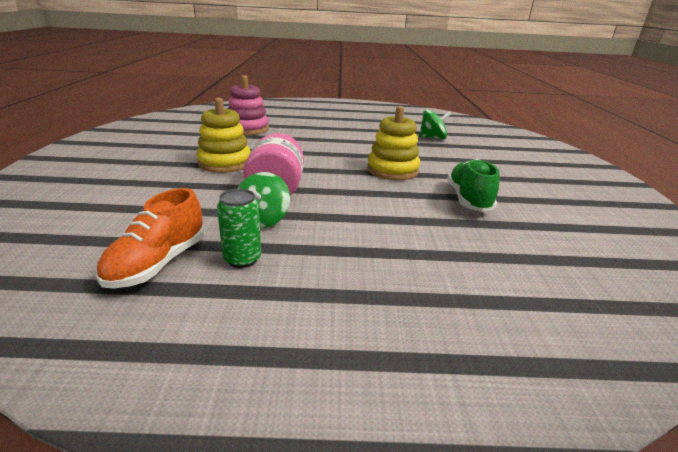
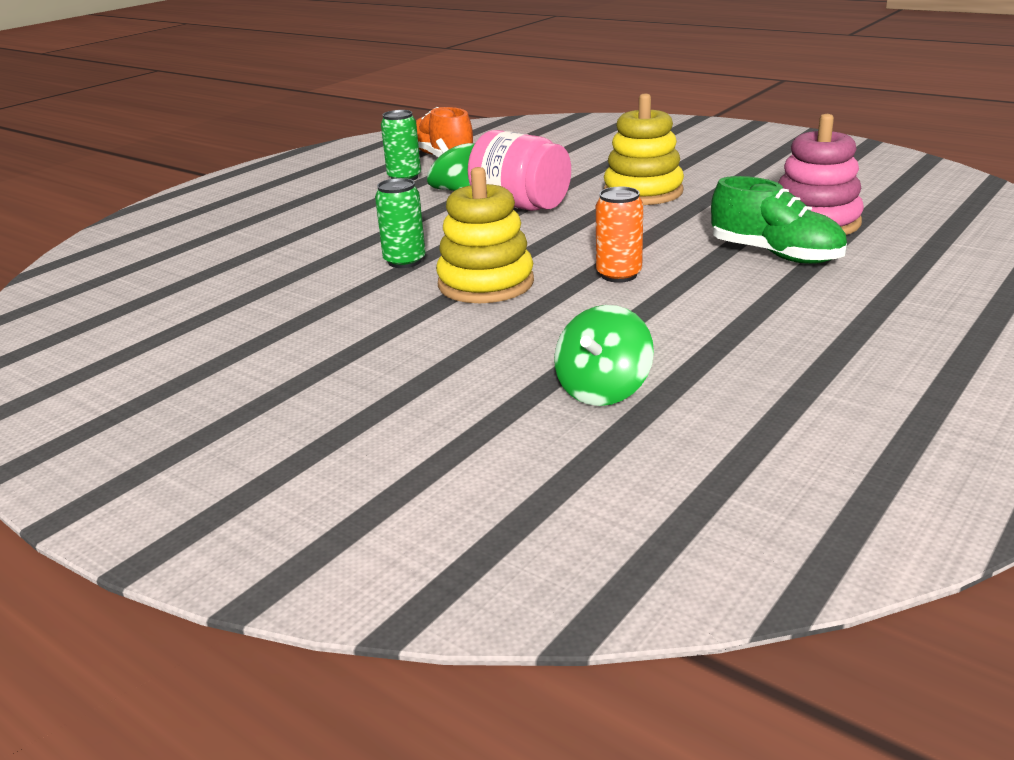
camera: 130 degrees right, 0 degrees up
green shoe [447,159,500,212] -> green shoe moved to [711,176,847,264]
none -> green can [375,178,426,268]
none -> orange can [596,187,643,283]

